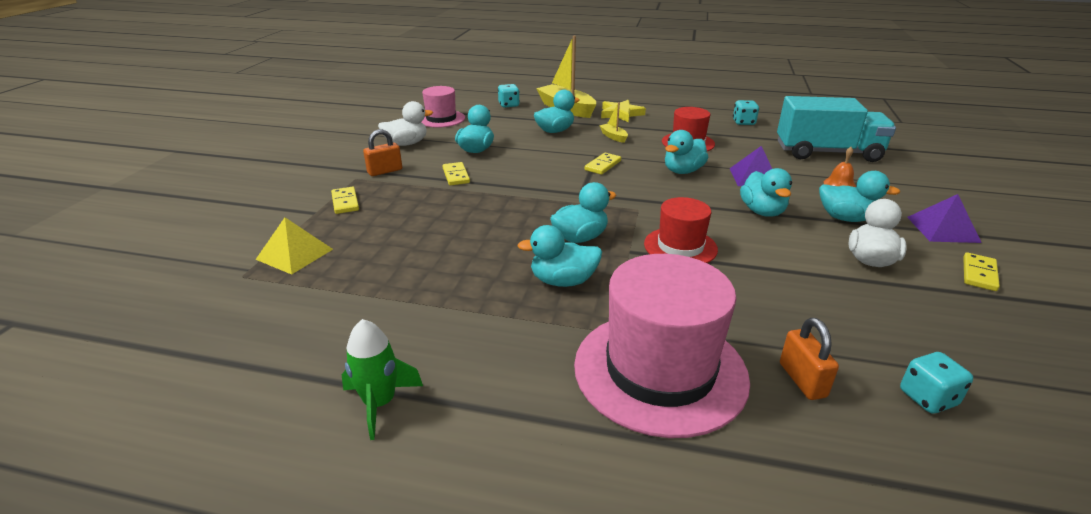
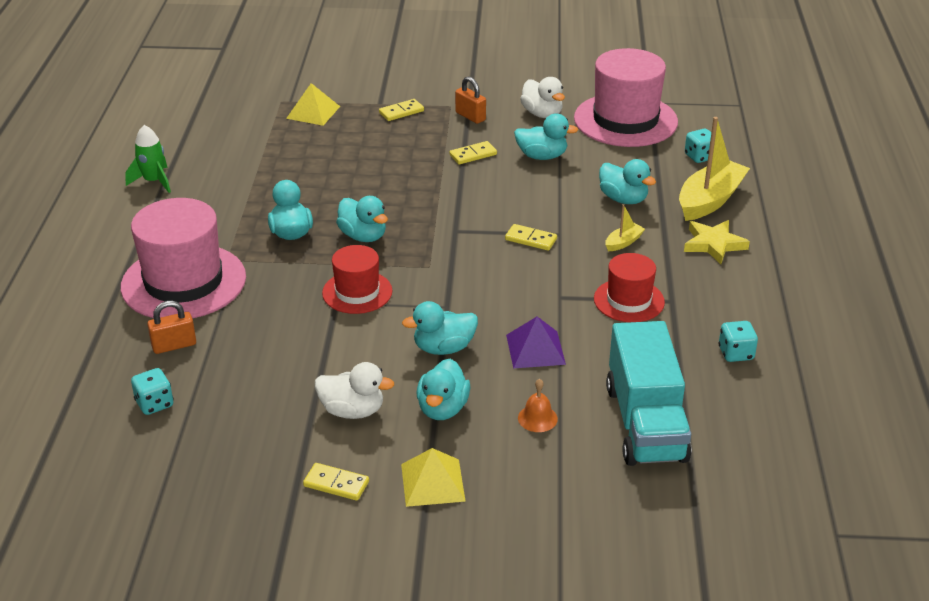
camera: 80 degrees right, 5 degrees up
pink hat [422,86,465,128] -> pink hat [574,48,678,147], size x1.78
turquoise duck [665,130,709,174] -> none
purple pyramid [907,194,982,243] -> yellow pyramid [401,448,466,507]

